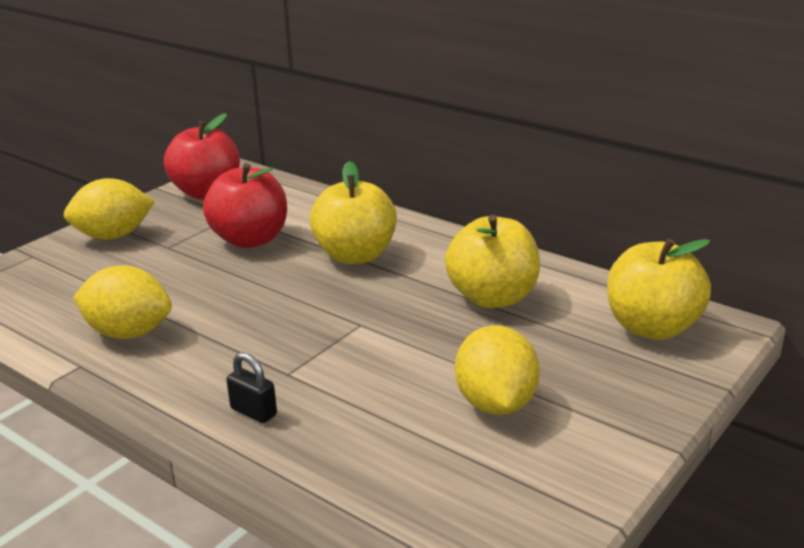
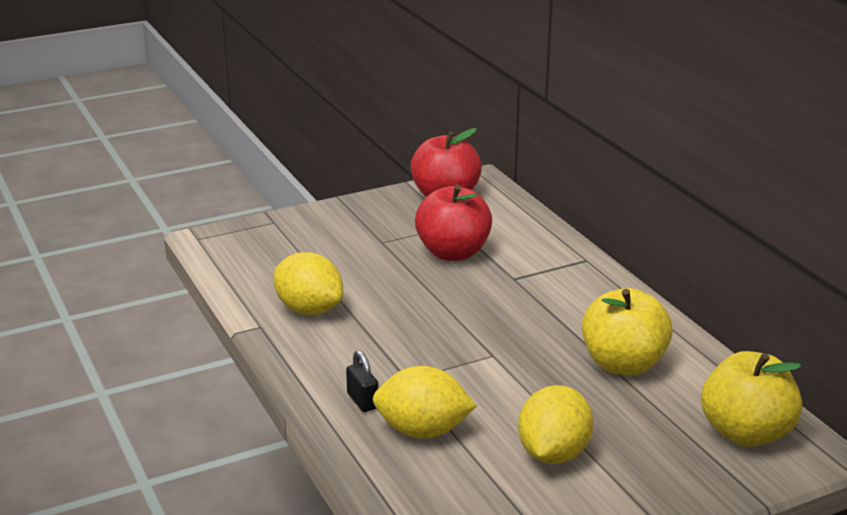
camera: 25 degrees right, 0 degrees up
yellow lemon [64,178,155,240] -> yellow lemon moved to [373,366,477,438]
yellow apple [310,161,397,264] -> none

